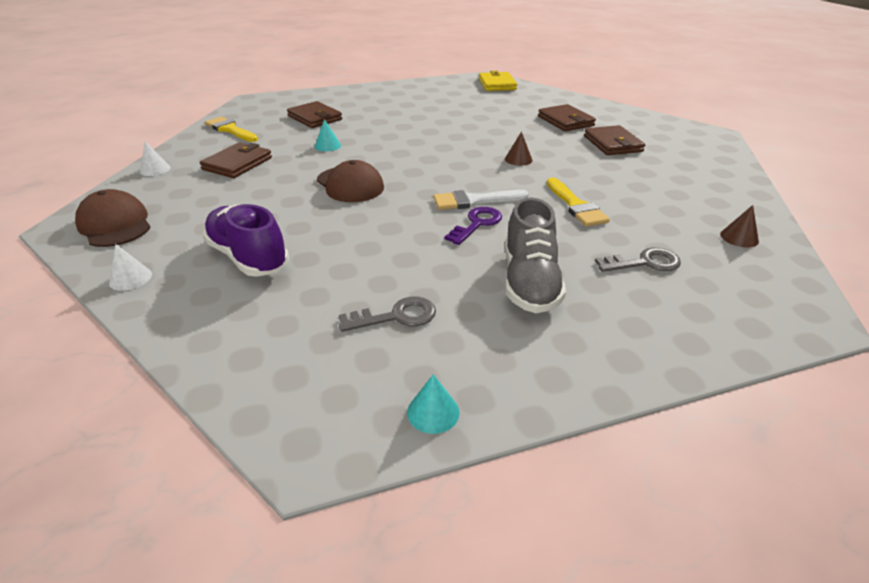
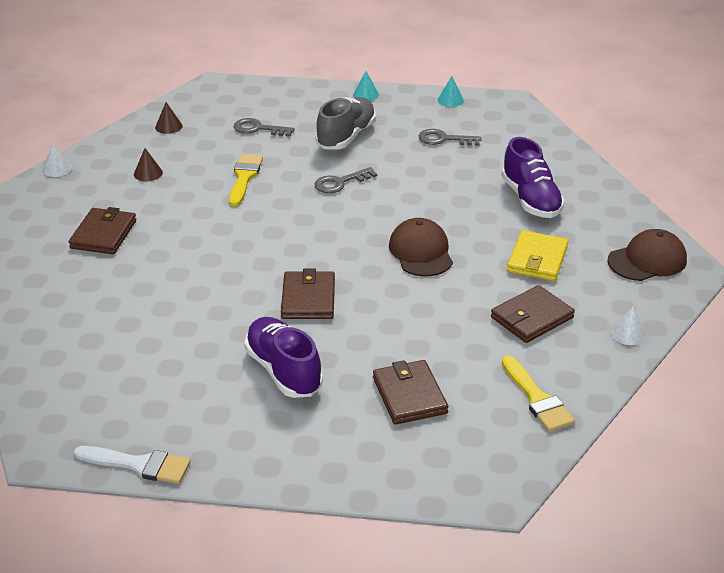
camera: 155 degrees left, 0 degrees up
brown cap [75,189,151,247] -> brown cap turned 105 degrees counterclockwise [607,229,687,281]
white cone [109,244,152,291] -> white cone moved to [43,143,72,177]
turquoise cone [315,119,341,151] -> turquoise cone moved to [353,71,379,101]
white brush [433,190,529,210] -> white brush moved to [74,446,191,484]
purple key [445,207,502,245] -> grey key [315,167,377,193]
yellow wallet [479,71,517,91] -> yellow wallet moved to [507,230,568,281]
brown cone [505,132,532,166] -> brown cone moved to [134,148,163,181]
brown wallet [538,104,596,131] -> brown wallet moved to [281,269,335,319]
none -> purple shoe [244,317,323,398]

